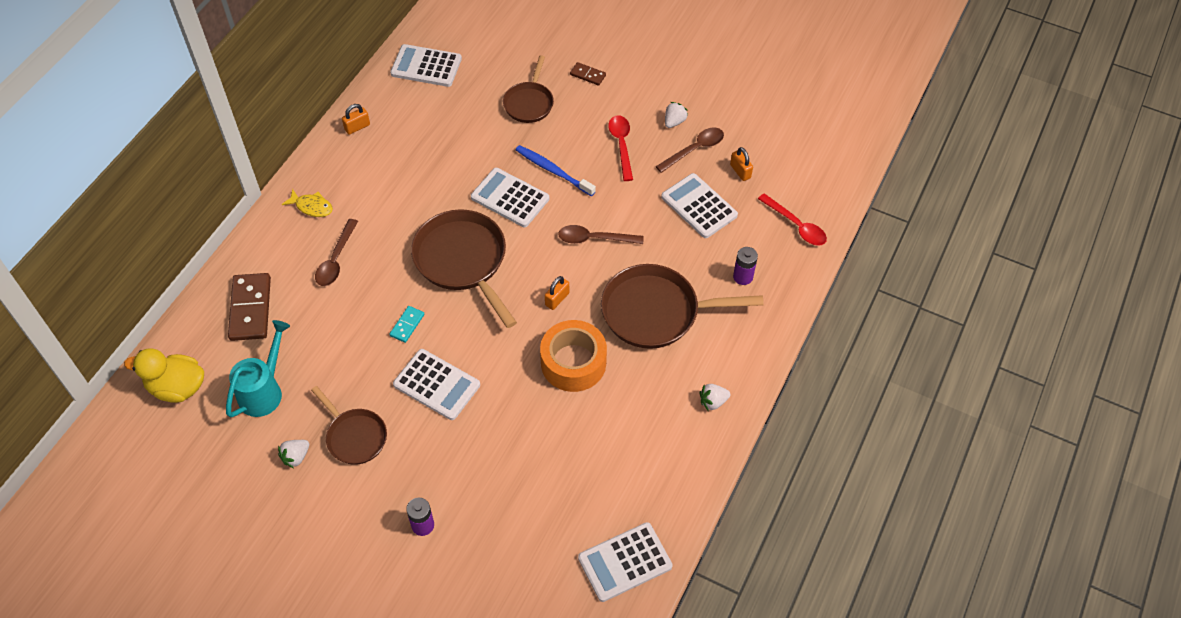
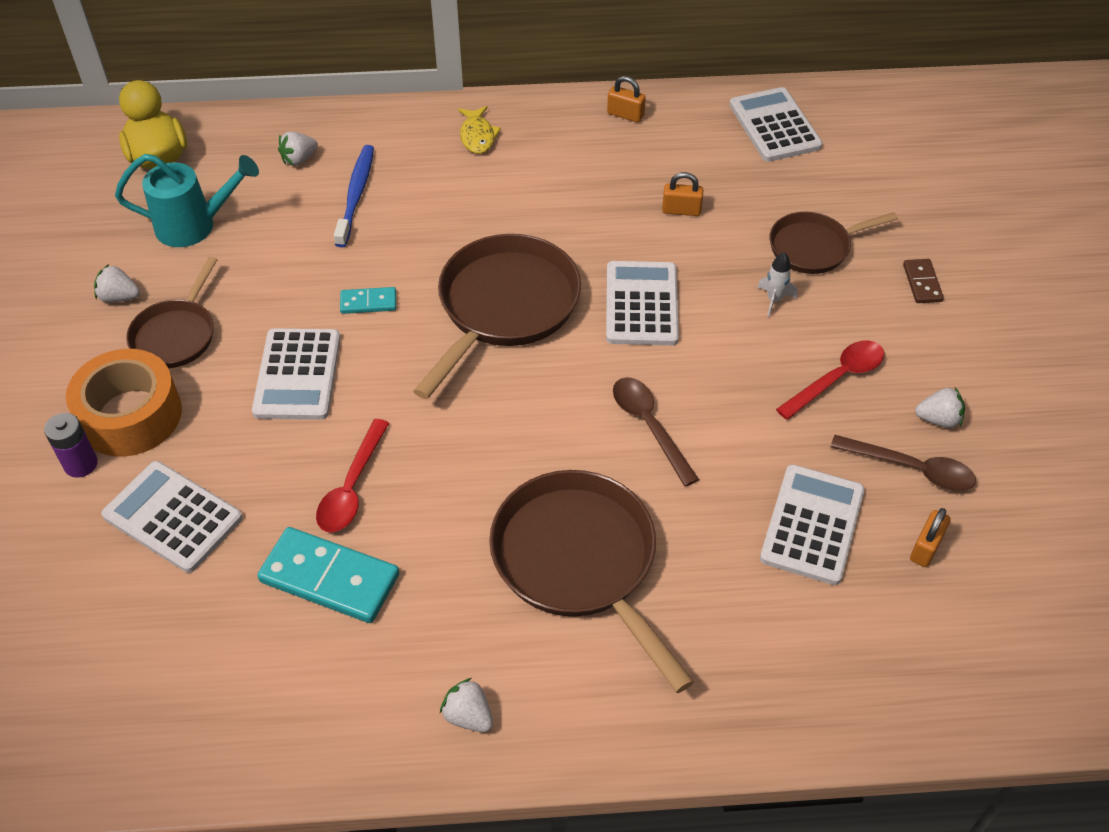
camera: 60 degrees right, 5 degrees down
brown domino [228,273,271,341] -> white strawberry [278,131,318,166]
brown spoon [315,219,358,286] -> none
blue toothbrush [516,145,596,196] -> blue toothbrush moved to [334,145,374,247]
orange tape [540,320,607,392] -> orange tape moved to [66,349,182,457]
orange padlock [545,276,569,310] -> orange padlock moved to [662,172,703,216]
white calculator [578,522,673,602] -> white calculator moved to [101,461,243,573]
purple battery [733,247,758,285] -> none
red spoon [758,193,827,246] -> red spoon moved to [316,419,389,532]
none -> turquoise domino [257,527,399,623]
none -> white rocket [757,252,798,317]

